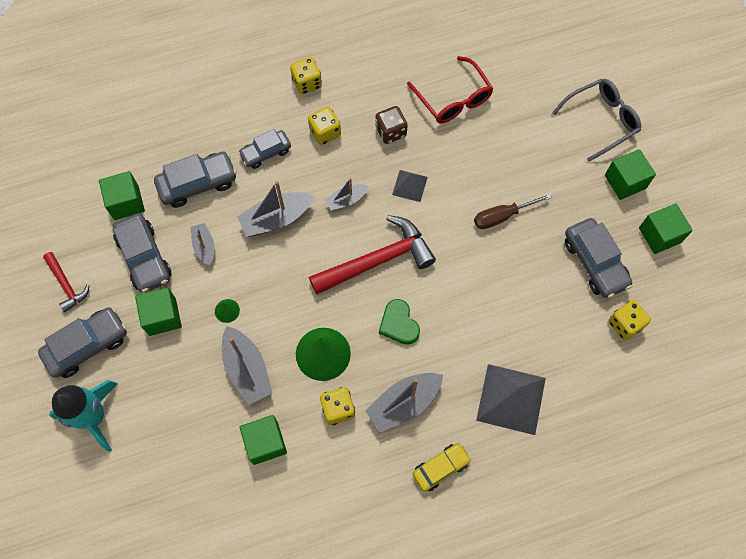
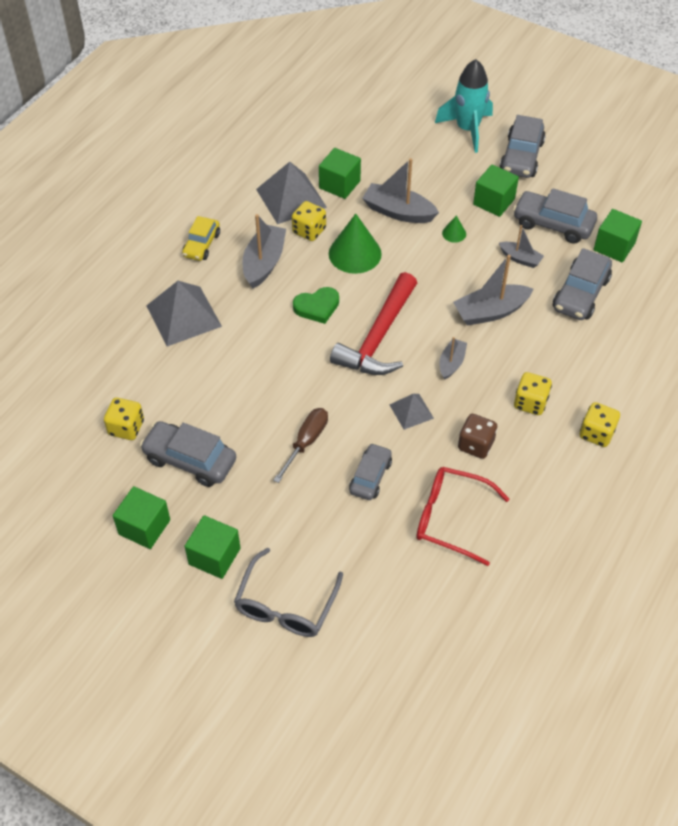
camera: 140 degrees right, 15 degrees down
red hammer [43,252,89,312] -> none
grey boat [237,181,314,237] -> grey boat turned 135 degrees counterclockwise [453,255,533,326]
grey car [238,129,291,169] -> grey car moved to [349,443,392,500]
green heart [379,299,420,345] -> green heart turned 135 degrees clockwise [293,287,339,324]
none -> grey pyramid [256,162,327,224]

